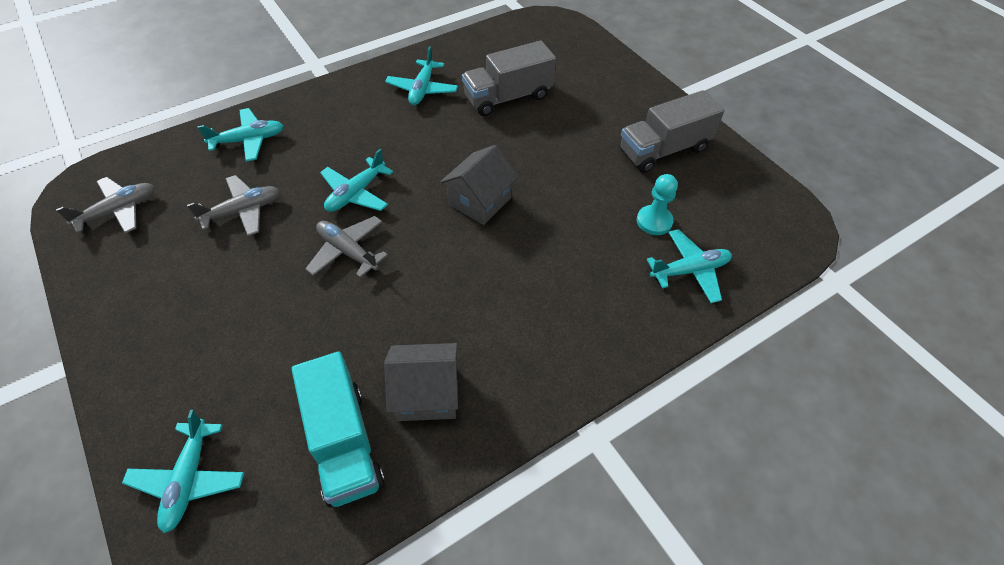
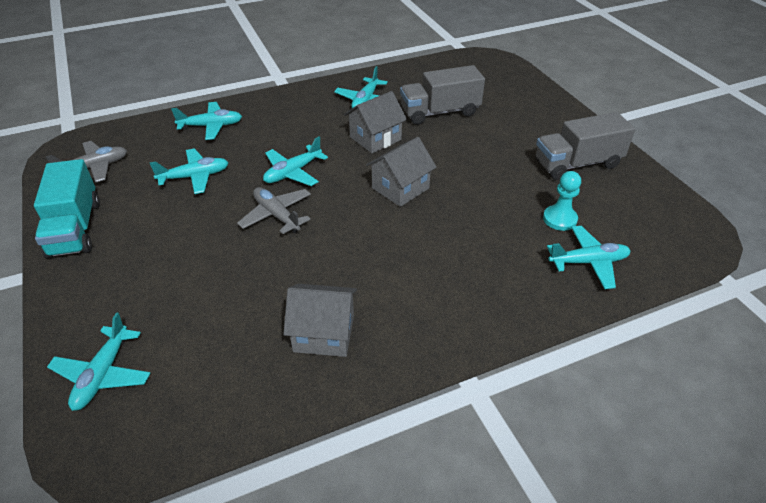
camera: 10 degrees right, 10 degrees down
grey plane [187,175,280,236] -> turquoise plane [150,148,229,194]
turquoise truck [291,351,385,507] -> turquoise truck moved to [34,159,100,259]
none -> grey house [344,91,407,153]

